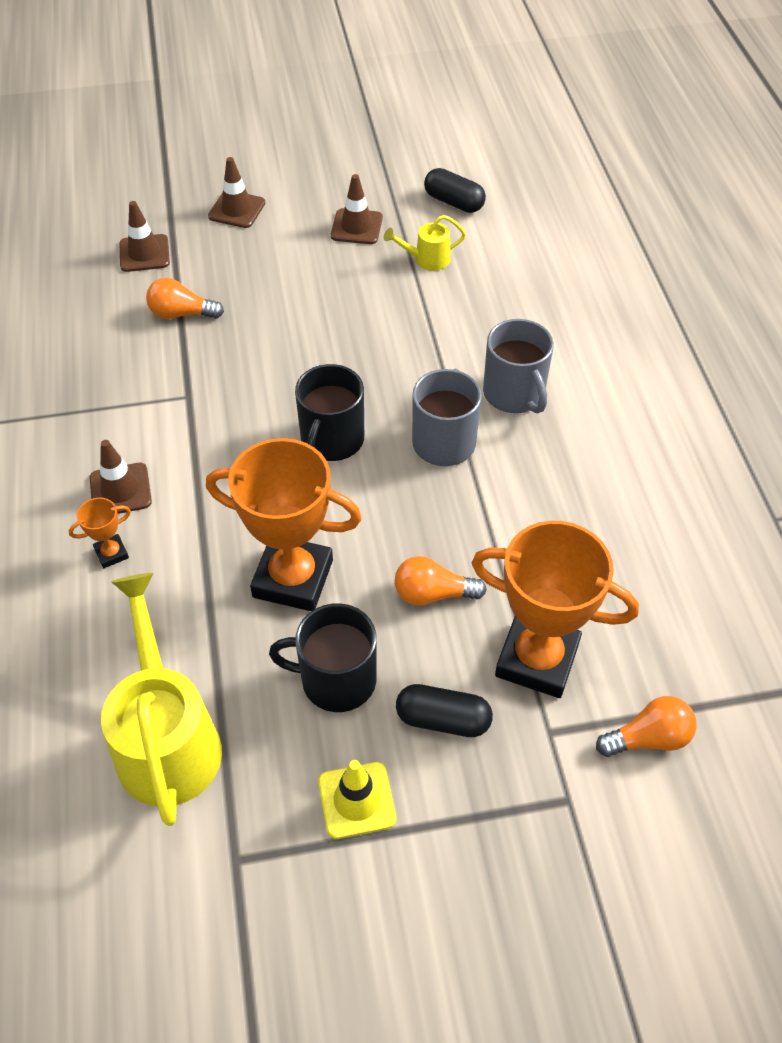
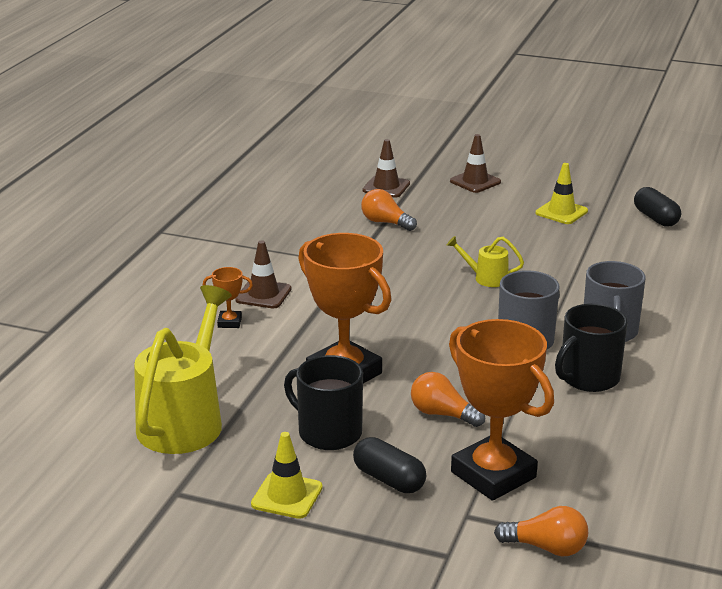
camera: 30 degrees right, 25 degrees down
black mug [295,364,364,461] -> black mug moved to [555,304,628,392]
brown traffic cone [331,174,383,244] -> yellow traffic cone [535,163,588,224]
yellow watering can [384,215,466,271] -> yellow watering can moved to [447,236,524,287]

